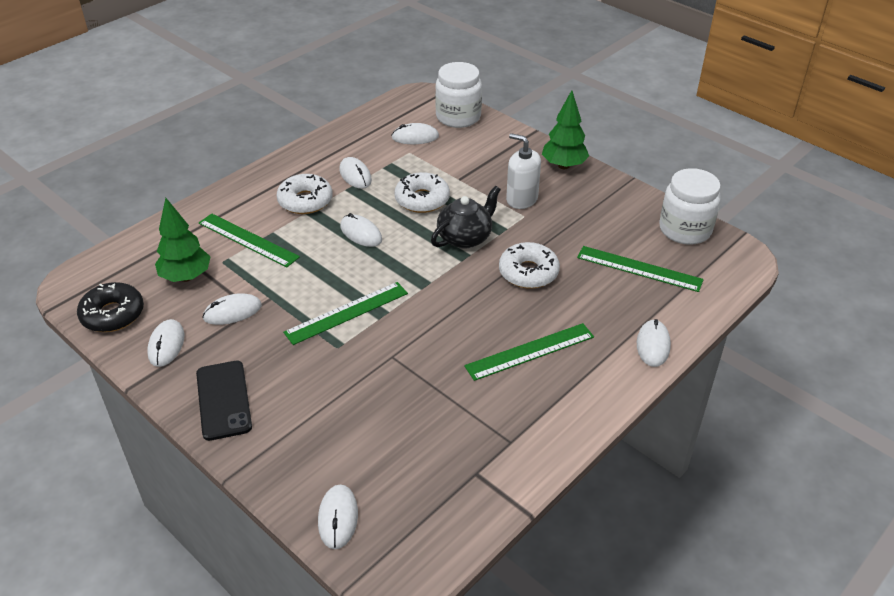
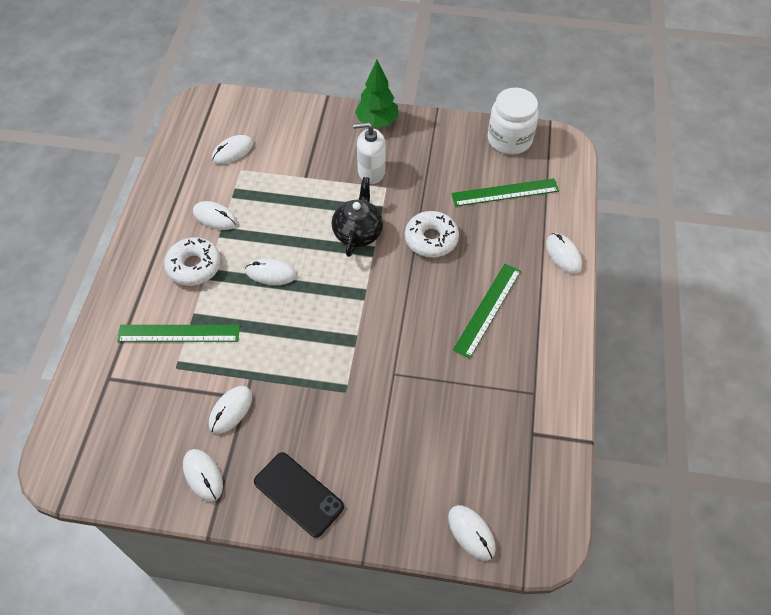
camera: 35 degrees left, 15 degrees up
black donut [77,282,144,332] -> none
green tree [155,198,210,282] -> none
green ruler [283,282,408,345] -> none
white donut [394,172,450,213] -> none
white jar [435,62,482,128] -> none

